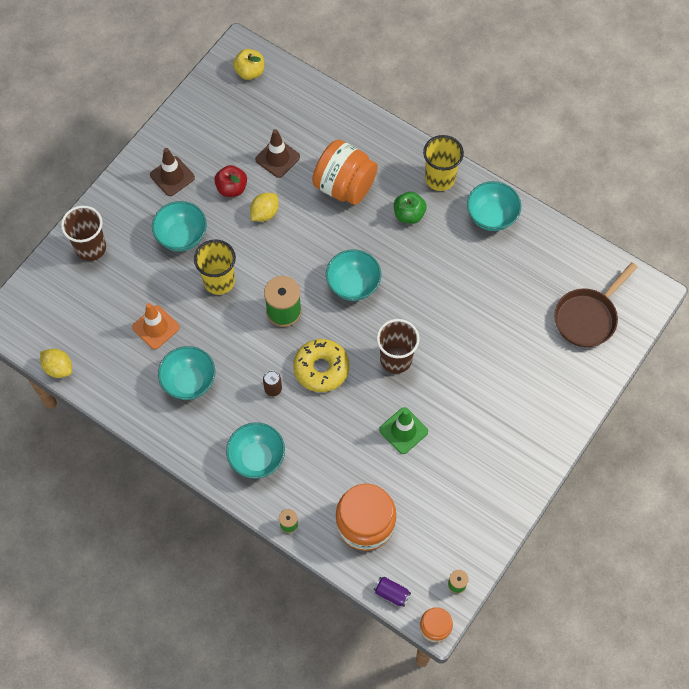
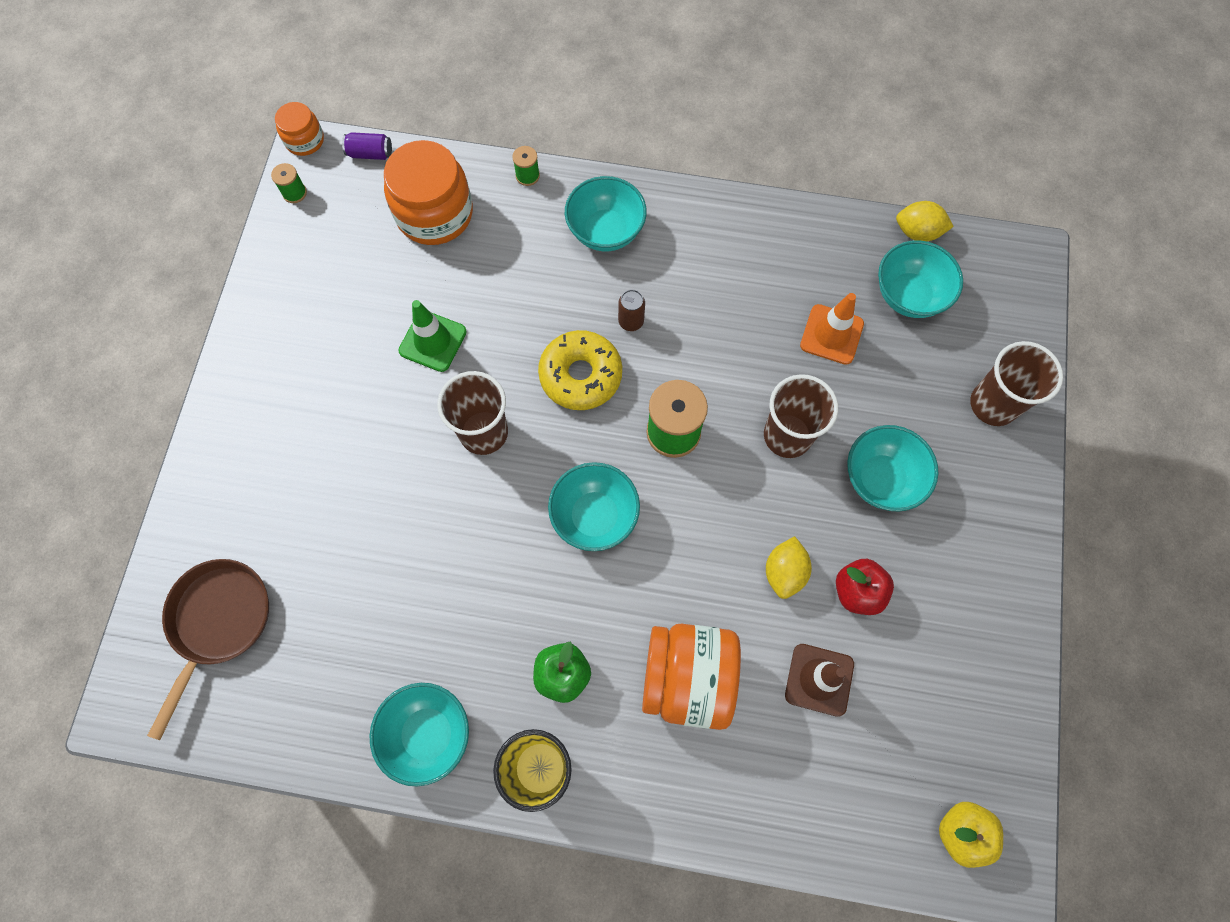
camera: 155 degrees right, 5 degrees up
brown traffic cone [150,148,195,196] -> none
turquoise bowl [158,346,215,400] -> turquoise bowl moved to [878,240,963,318]
yellow cup [194,239,236,295] -> brown cup [764,374,838,458]

